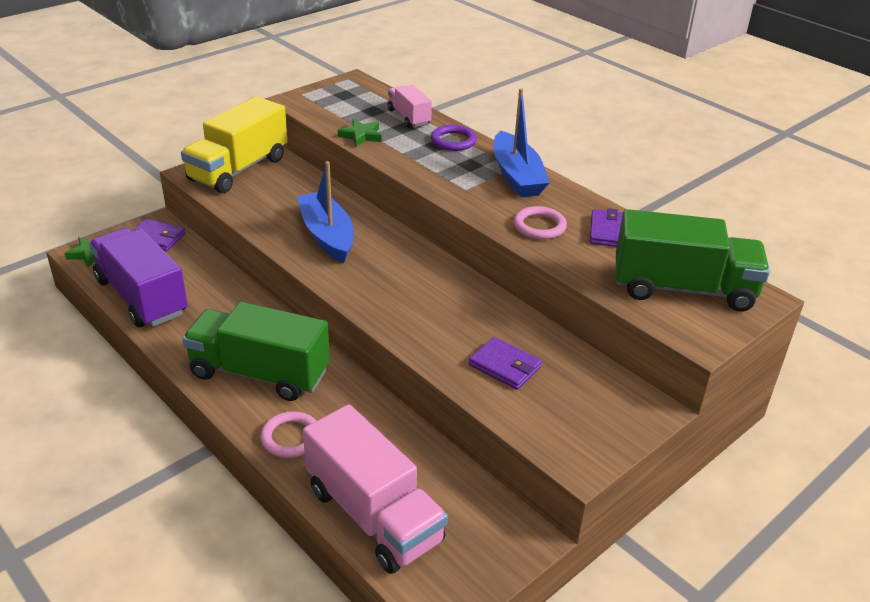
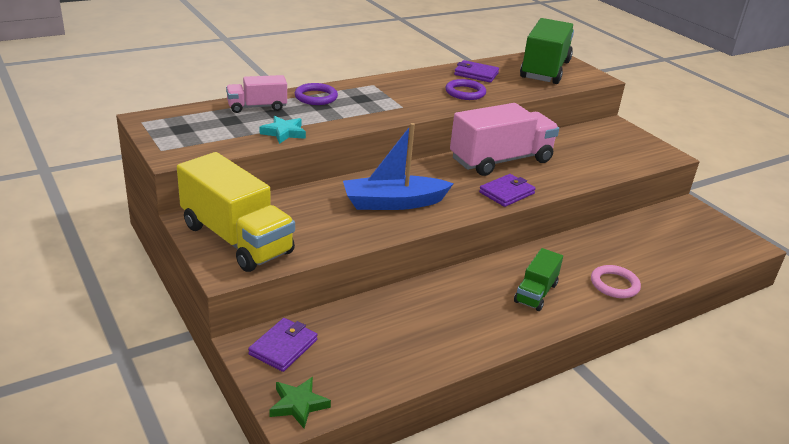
camera: 80 degrees left, 5 degrees down
purple truck [89,228,188,327] -> none
green truck [182,302,330,401] -> green truck [514,248,563,311], size x0.53
pink truck [303,404,448,574] -> pink truck moved to [450,103,559,176]
green star [338,119,382,147] -> turquoise star [260,116,306,144]
purple wallet [469,337,542,390] -> purple wallet moved to [479,174,536,207]
blue boat [493,88,550,197] -> none
pink ring [514,206,567,240] -> purple ring [445,79,486,100]

